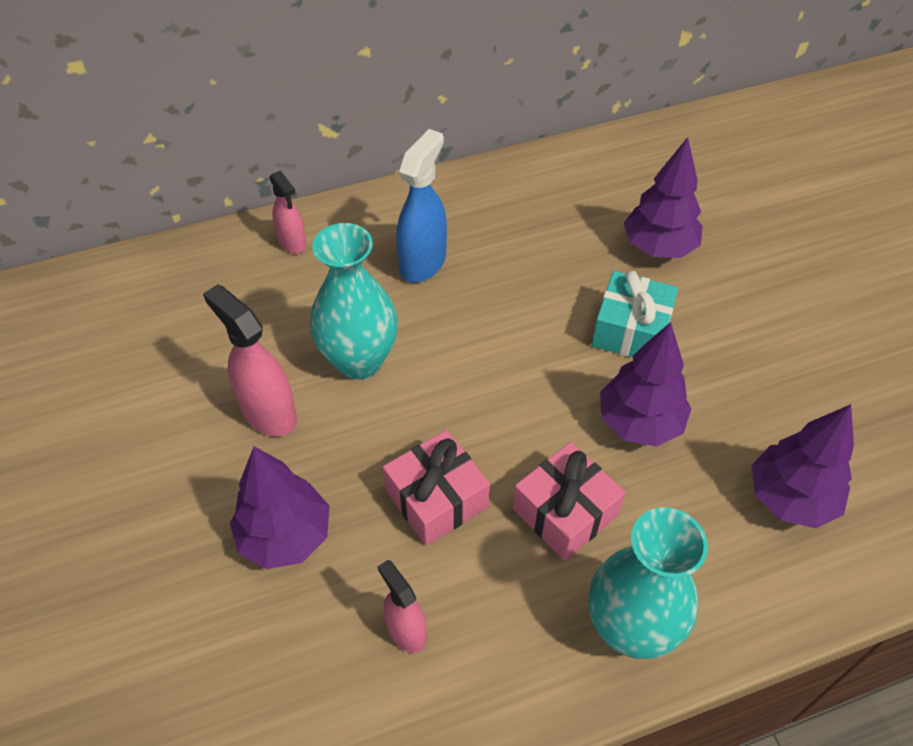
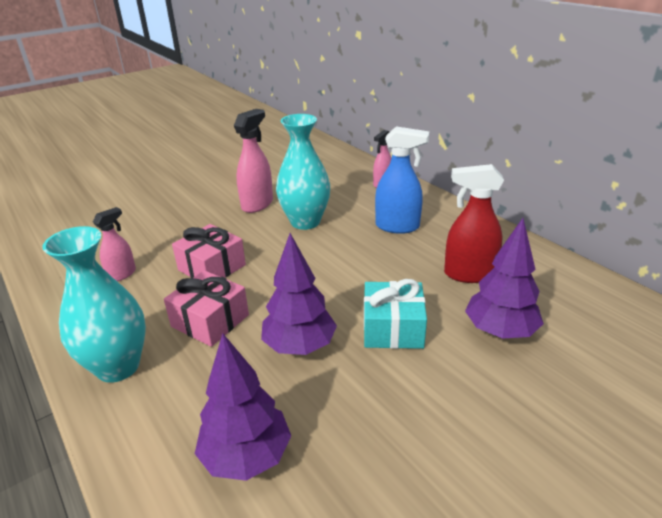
camera: 75 degrees right, 20 degrees down
purple tree [230,446,330,569] -> none
none -> red spray bottle [444,164,504,283]

